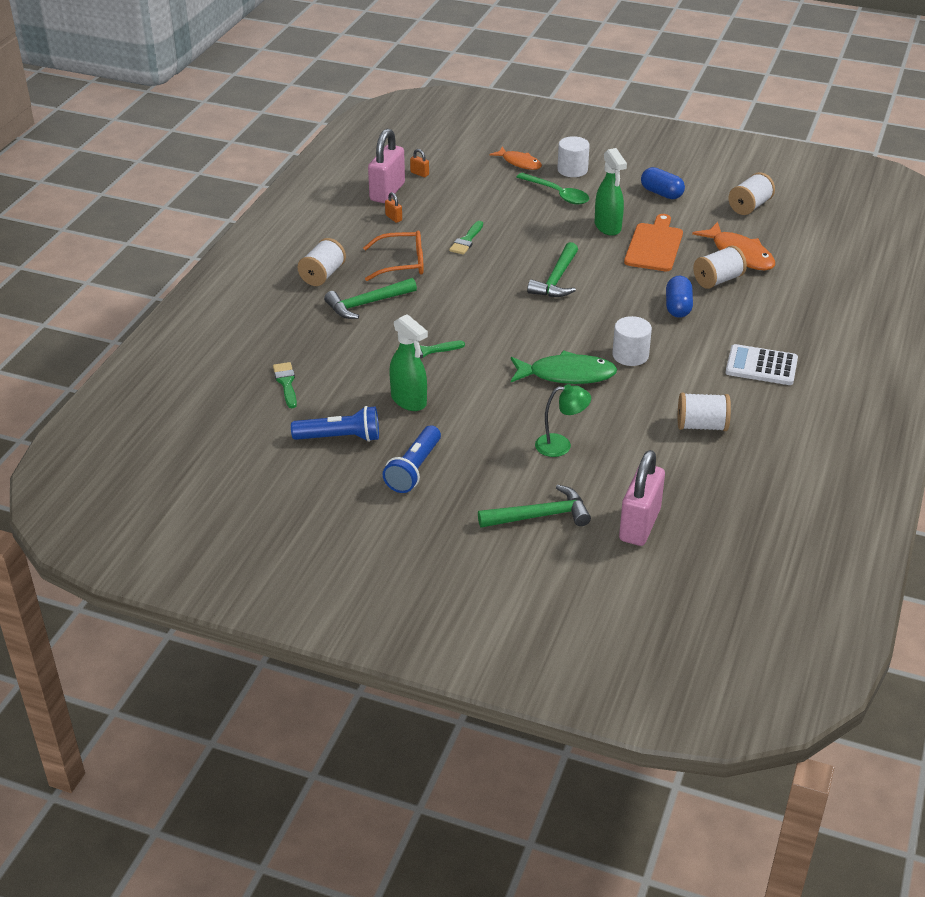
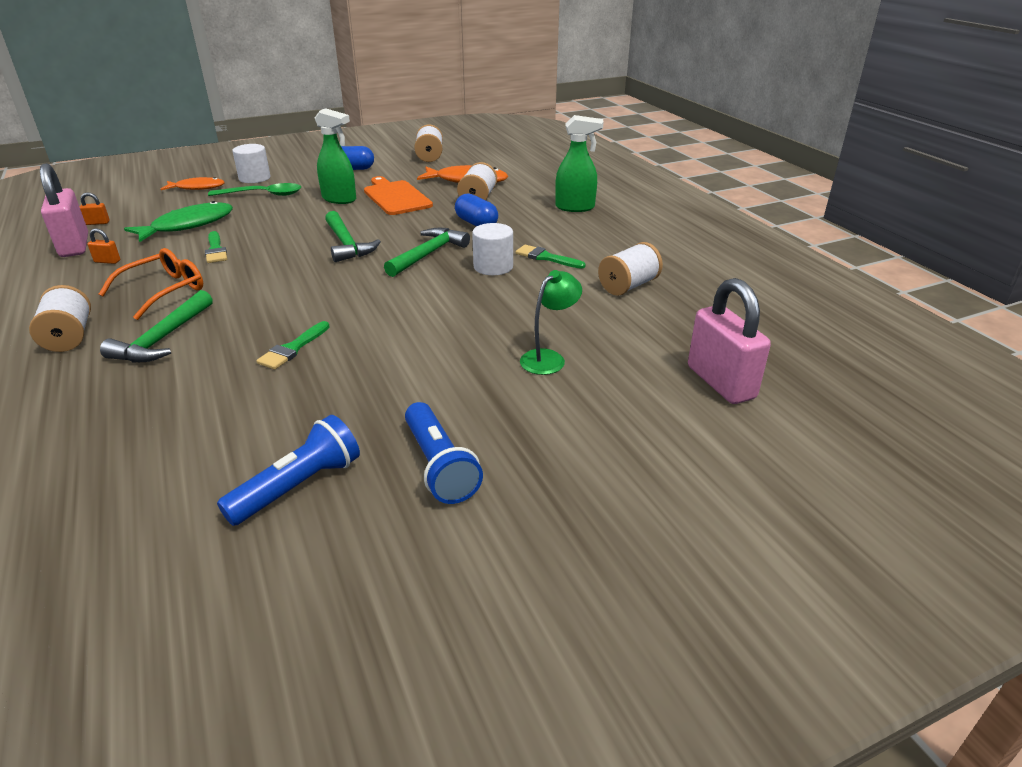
camera: 45 degrees left, 5 degrees down
green brush [273,362,297,408] -> green brush moved to [515,245,586,269]
green spray bottle [389,314,428,411] -> green spray bottle moved to [555,115,604,212]
green hammer [478,485,591,528] -> green hammer moved to [384,228,470,277]
green fish [511,350,617,384] -> green fish moved to [124,201,233,242]
white calculator [725,344,798,385] -> none

